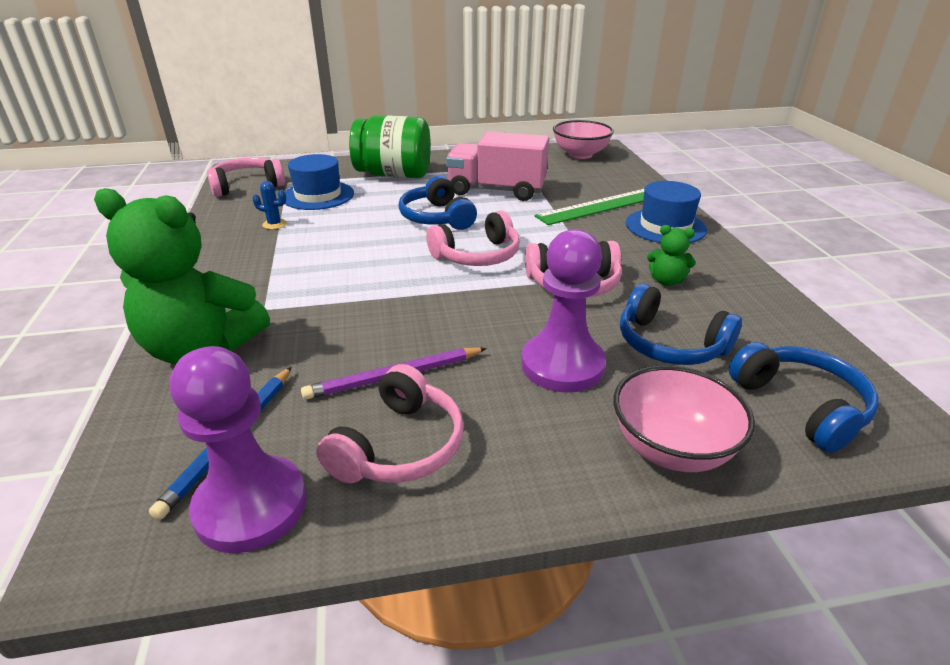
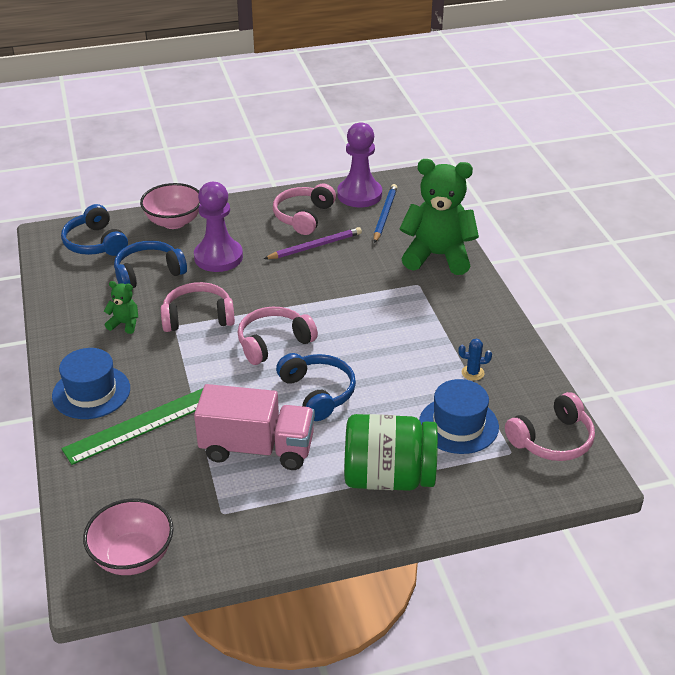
camera: 175 degrees right, 5 degrees up
blue headphones [620,284,742,365] -> blue headphones turned 60 degrees counterclockwise [114,241,187,288]

